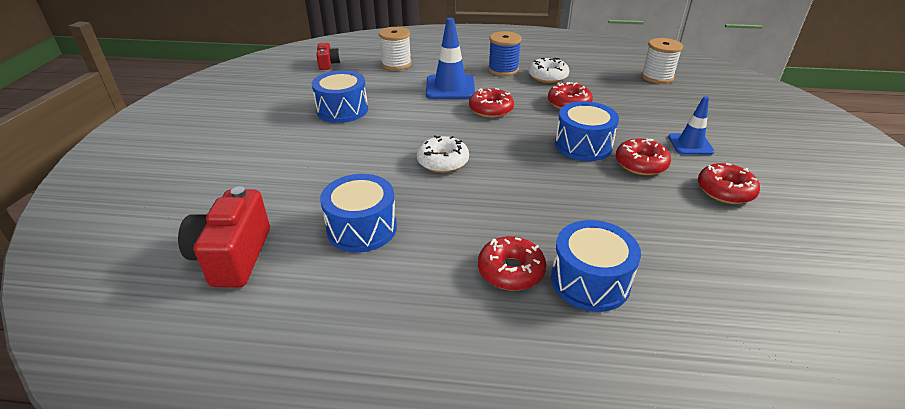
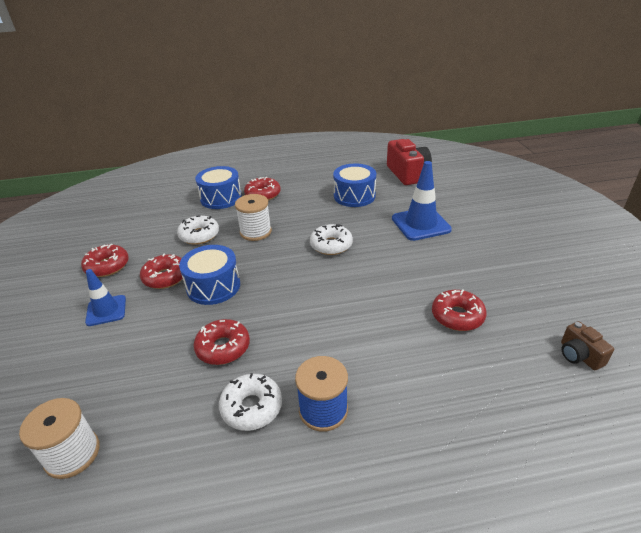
camera: 165 degrees right, 0 degrees up
blue drum [312,70,368,123] -> none
red camera [316,43,340,70] -> brown camera [561,321,614,370]
white spool [379,27,412,70] -> white spool moved to [235,194,272,241]
blue traffic cone [426,18,475,99] -> blue traffic cone moved to [392,161,452,241]
red donut [469,88,514,118] -> red donut moved to [432,289,487,331]
none -> white donut [177,215,219,245]

